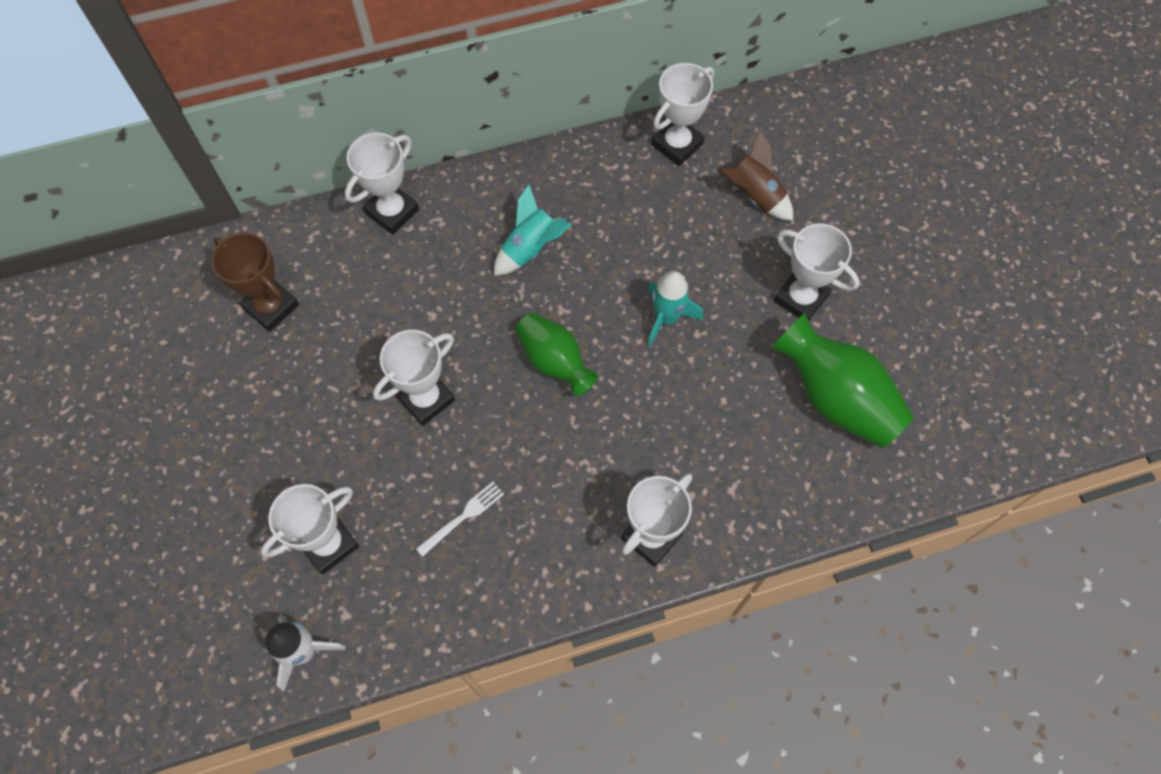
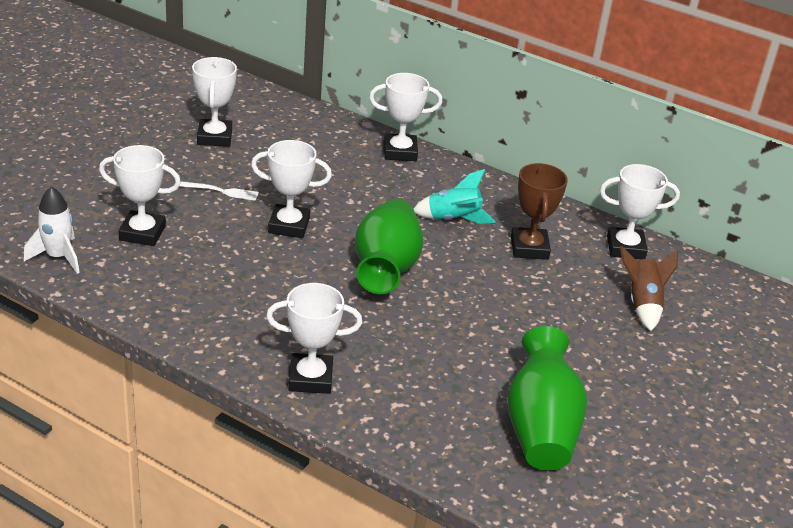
camera: 45 degrees right, 30 degrees down
brown trophy [211,232,299,332] -> brown trophy moved to [511,163,568,260]
white fork [416,482,504,557] -> white fork moved to [179,182,259,201]
green vase [516,313,598,396] -> green vase [355,199,423,294], size x1.52
turquoise rocket [648,271,703,347] -> none
white trophy [774,223,860,321] -> white trophy moved to [192,57,237,147]

